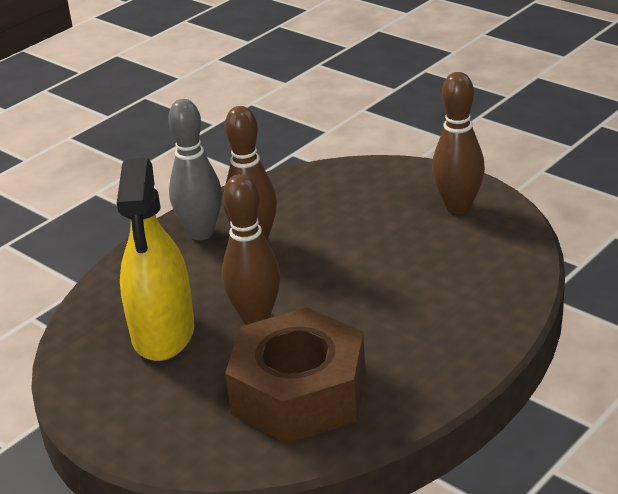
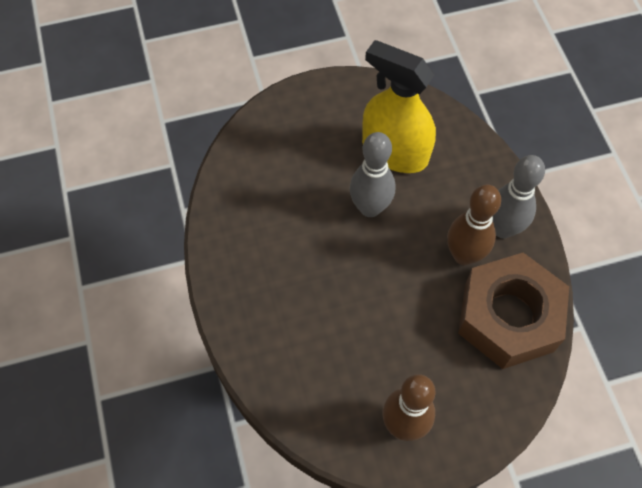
camera: 120 degrees right, 30 degrees up
brown bowling pin [222,174,280,325] -> grey bowling pin [350,132,395,217]
brown nut [225,307,366,444] -> brown nut moved to [458,253,569,369]

